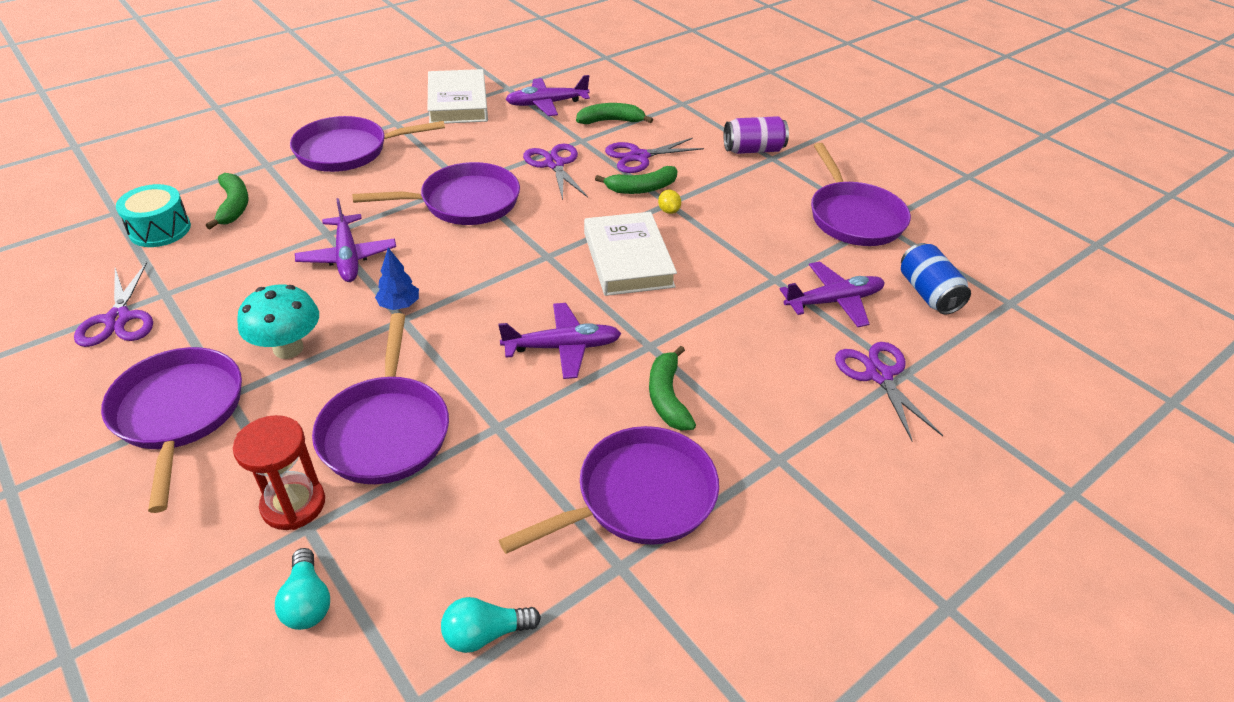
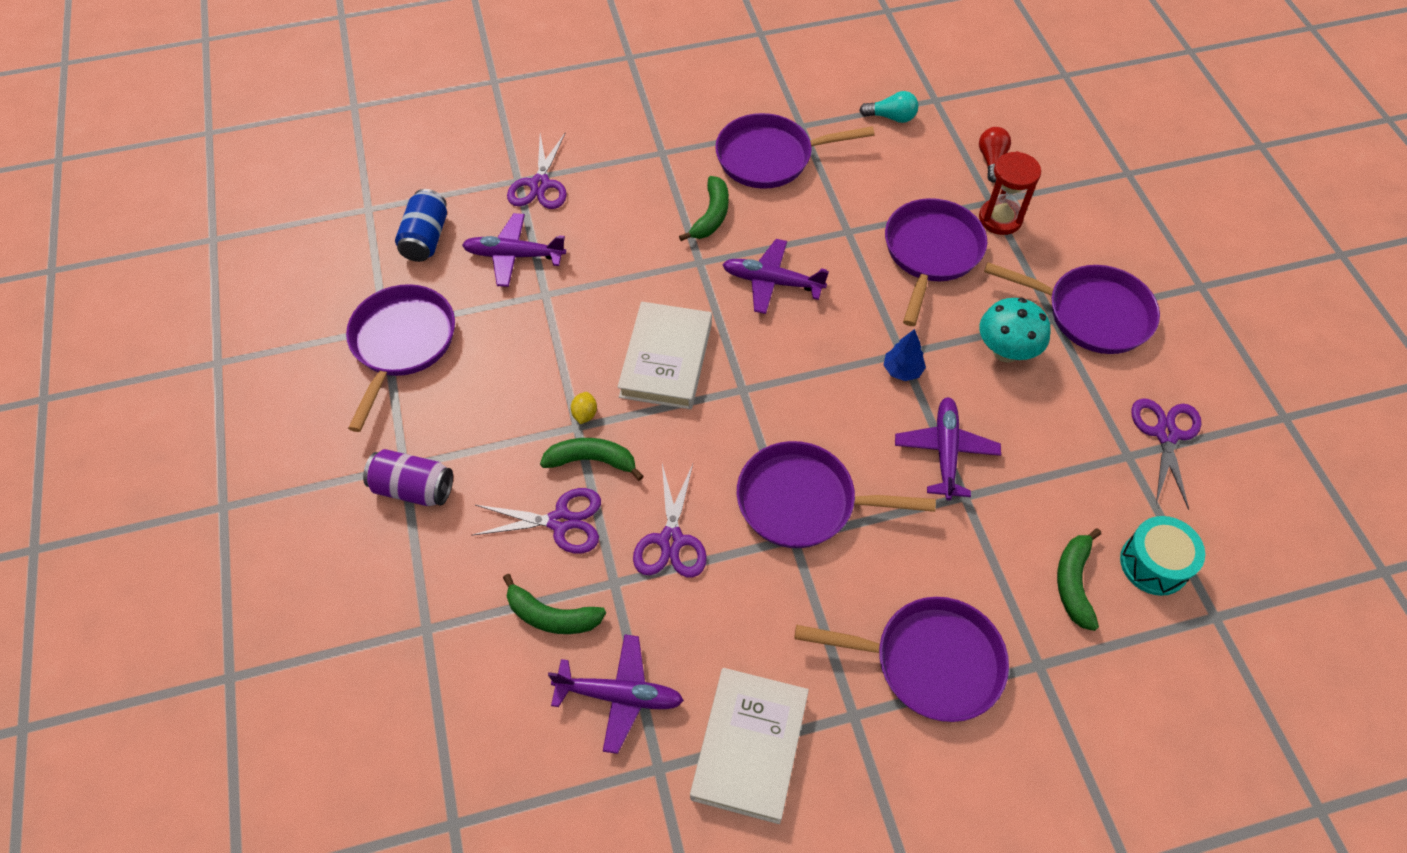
camera: 155 degrees left, 15 degrees up
purple pan [101,347,242,513] -> purple pan turned 75 degrees counterclockwise [984,262,1160,354]
turquoise light bulb [275,548,330,630] -> red light bulb [979,127,1011,183]

